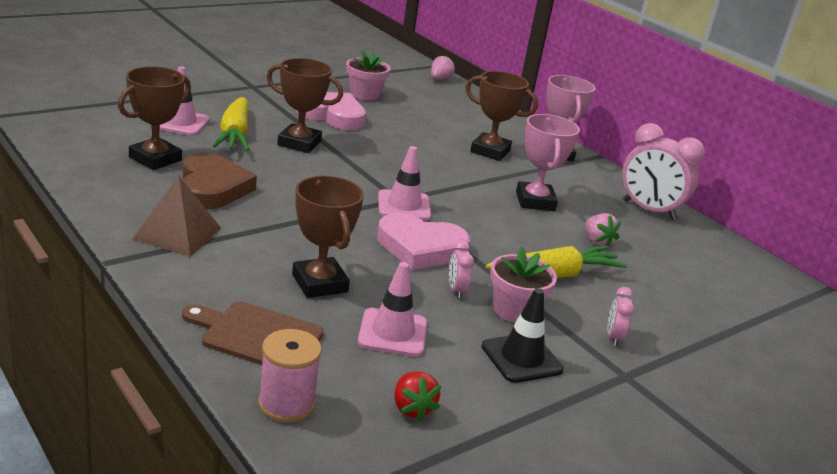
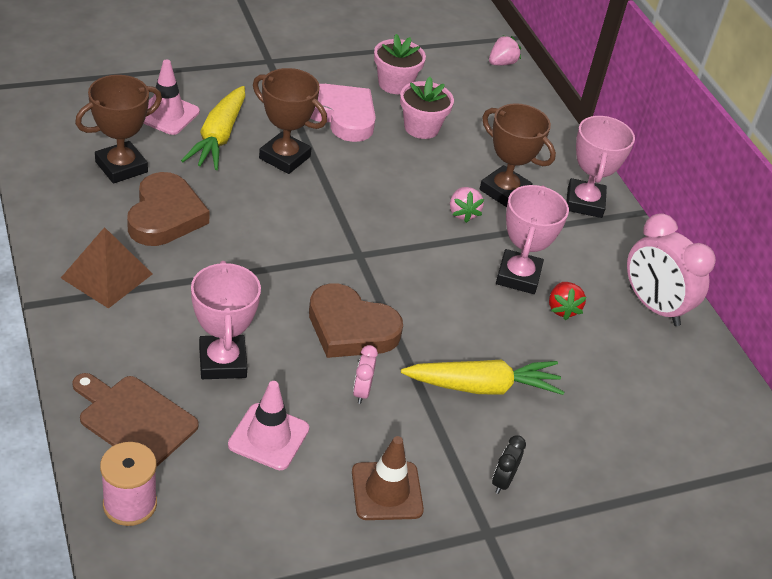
camera: 15 degrees right, 15 degrees up
brown trophy [292,176,364,298] -> pink trophy [191,261,261,379]
pink heart [377,213,470,270] -> brown heart [309,284,403,358]
pink traffic cone [378,146,431,221] -> none
red strawberry [394,371,441,421] -> red strawberry moved to [549,282,587,320]
black traffic cone [482,288,564,383] -> brown traffic cone [352,436,424,520]
pink flower pot [490,247,557,323] -> pink flower pot moved to [400,77,454,139]
pink strawberry [585,213,621,246] -> pink strawberry moved to [450,187,484,223]
pink clock [607,287,634,346] -> black clock [492,435,526,494]

